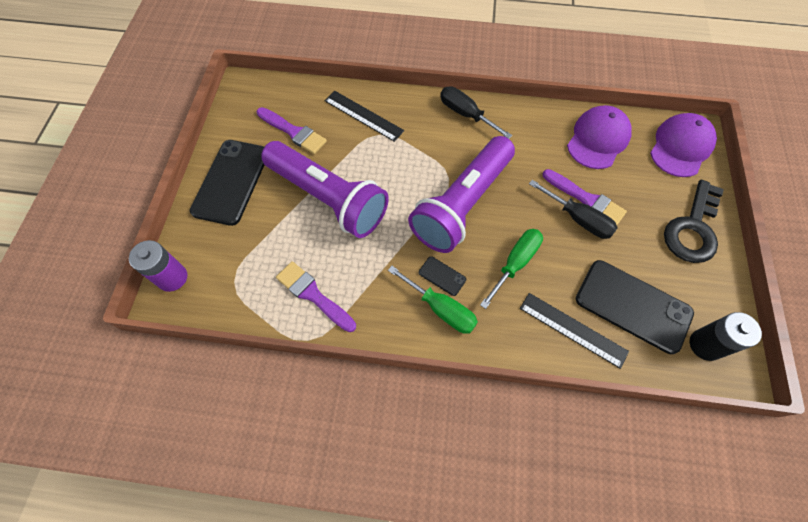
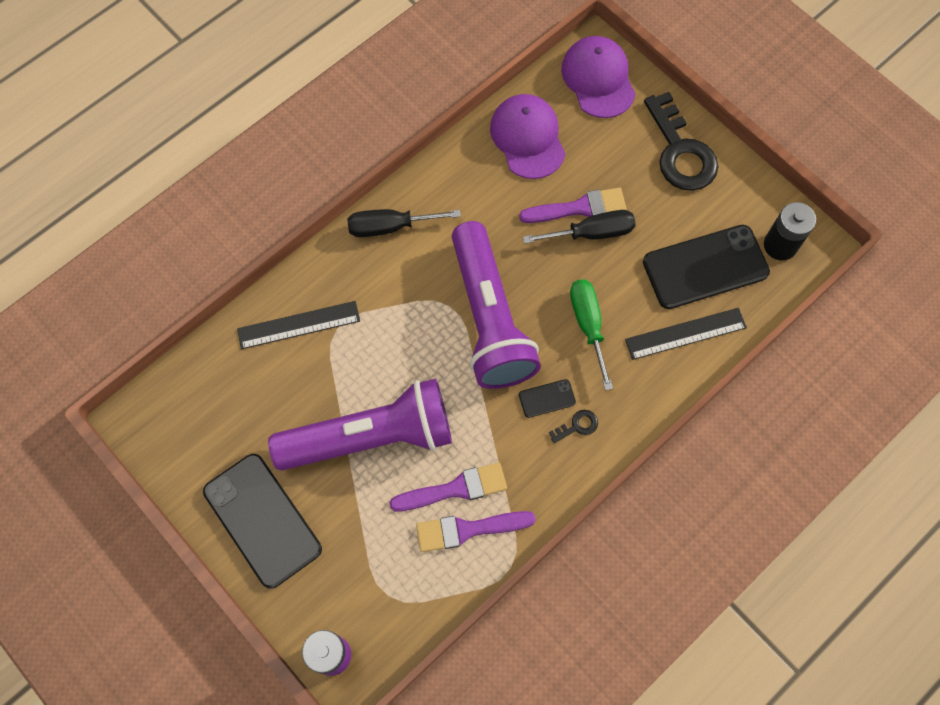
camera: 50 degrees left, 5 degrees up
purple brush [257,107,327,154] -> purple brush moved to [389,462,507,511]
green screwdriver [388,266,478,334] -> black key [549,410,598,443]

